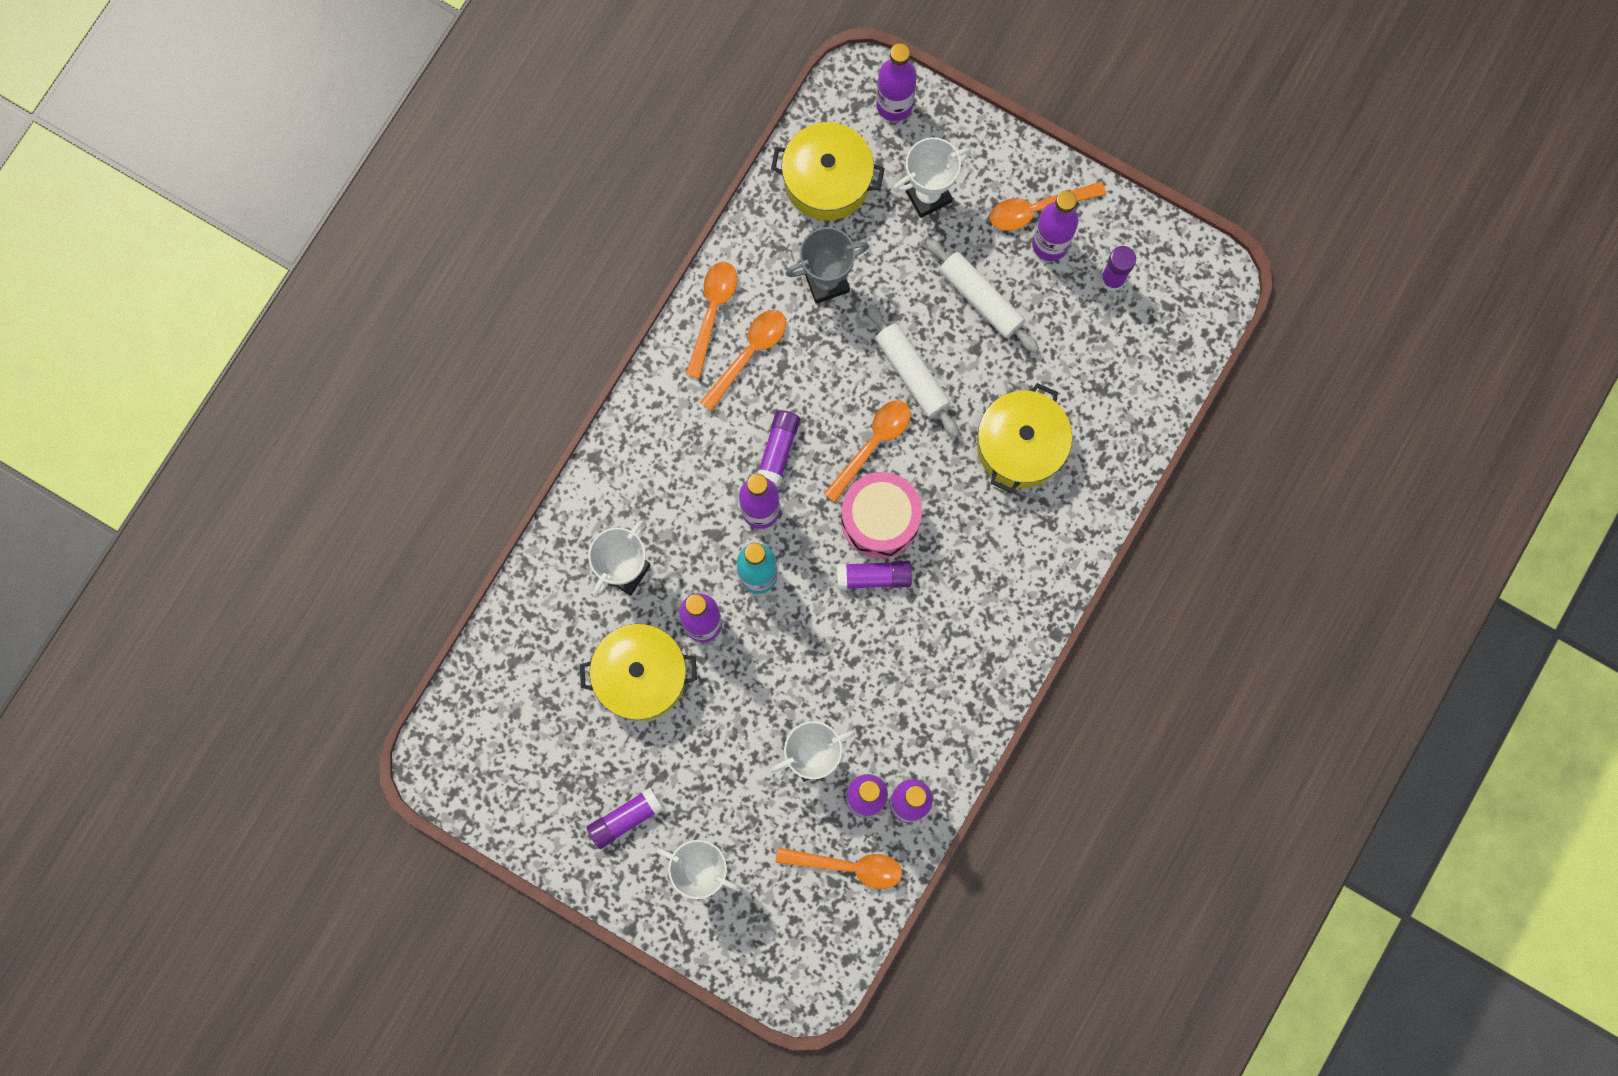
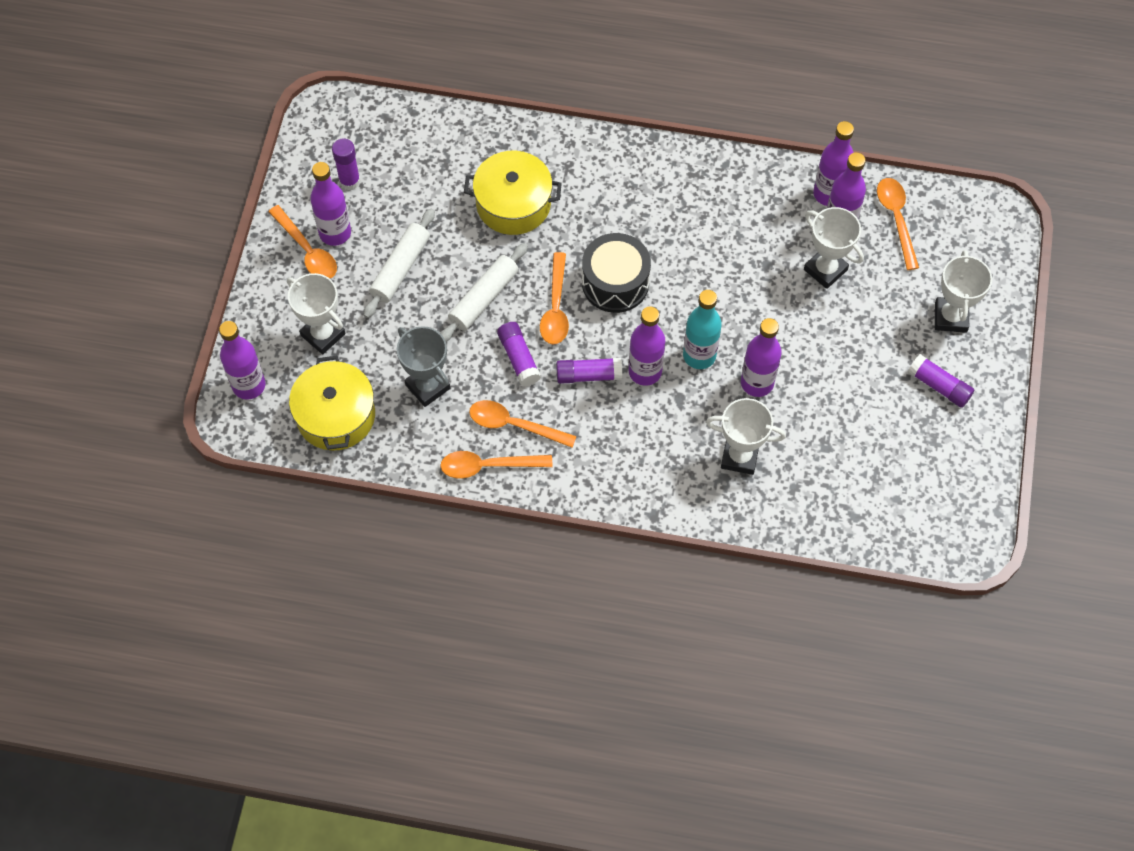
camera: 110 degrees left, 15 degrees down
yellow pot [580,624,697,721] -> none
orange spoon [824,400,911,503] -> orange spoon turned 105 degrees counterclockwise [540,252,569,344]
purple glue stick [837,561,912,590] -> purple glue stick moved to [497,322,541,387]
pink drum [841,472,922,558] -> black drum [582,233,651,313]

